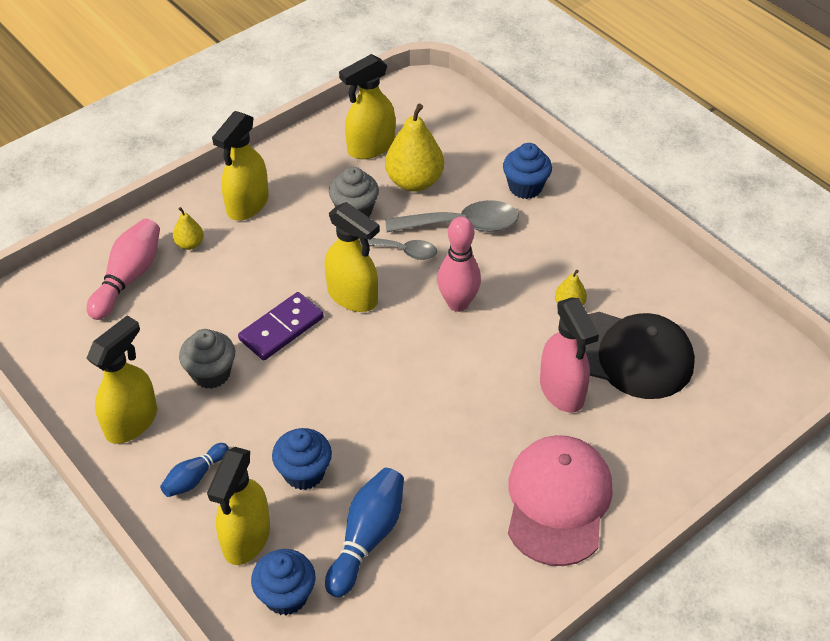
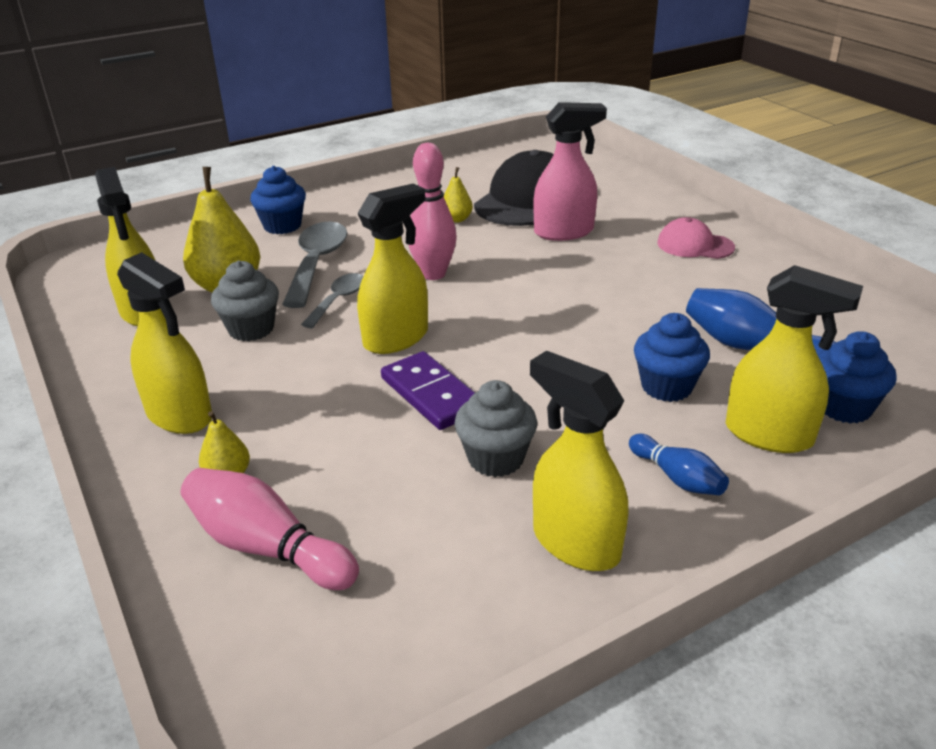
camera: 80 degrees left, 15 degrees down
pink cap [508,435,613,566] -> pink cap [657,217,735,259], size x0.55

